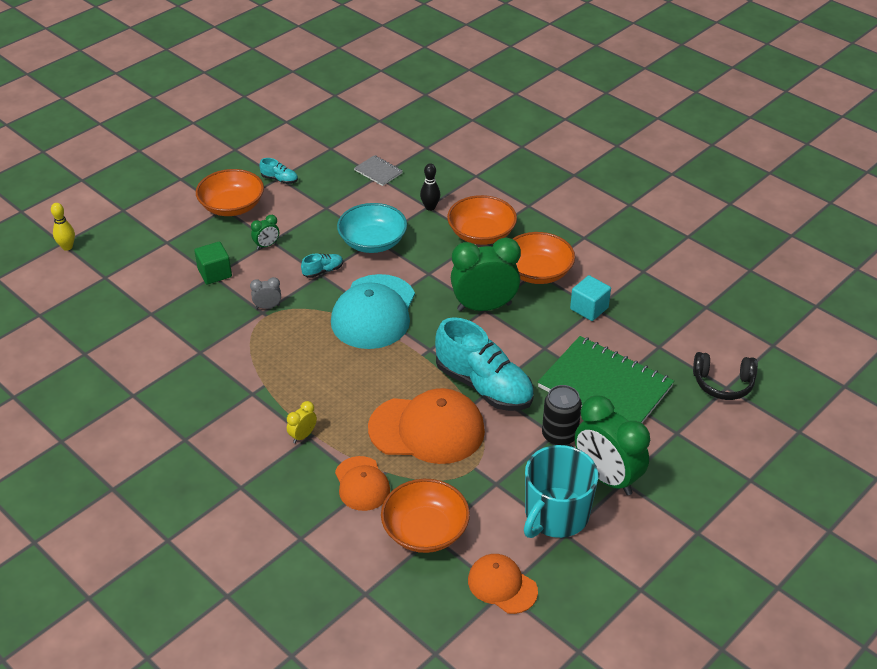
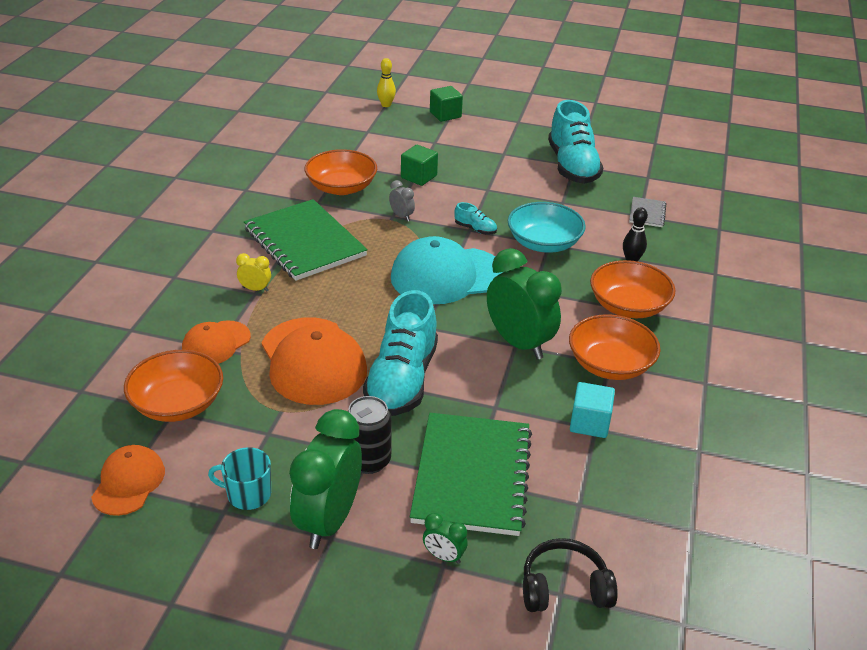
camera: 60 degrees right, 5 degrees down
orange bowl [196,169,264,216] -> orange bowl moved to [305,149,377,195]
green clock [251,215,279,250] -> green clock moved to [423,513,468,564]
turquoise shoe [259,158,298,184] -> turquoise shoe [548,100,603,184], size x2.40
turquoise mug [524,445,598,538] -> turquoise mug [208,447,271,510], size x0.56
black headphones [693,352,758,400] -> black headphones turned 105 degrees clockwise [523,538,618,612]
none -> green notebook [244,199,368,281]
none -> green cube [430,86,463,122]

